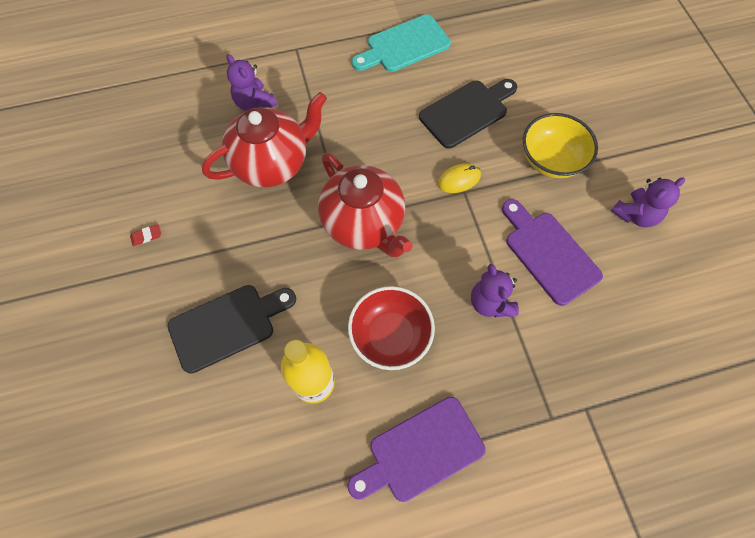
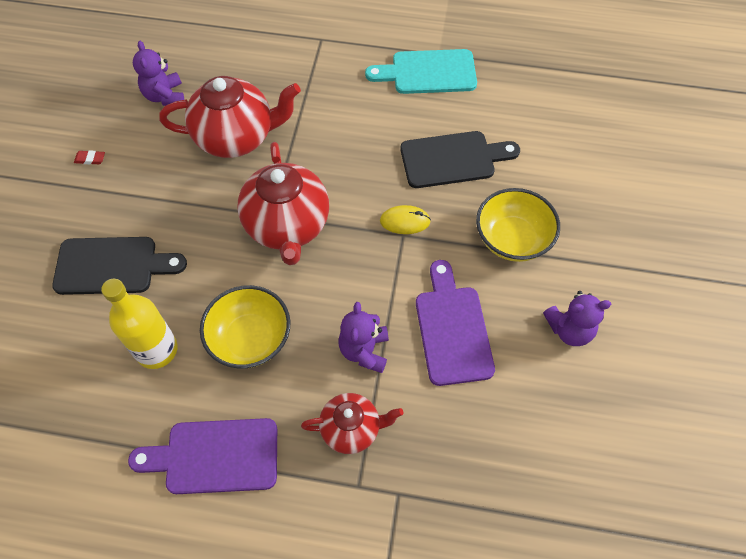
camera: 25 degrees right, 5 degrees down
purple teddy bear [226,54,277,111] -> purple teddy bear moved to [133,41,184,106]
red bowl [348,286,435,370] -> yellow bowl [200,285,291,368]
none -> red teapot [301,393,404,454]

